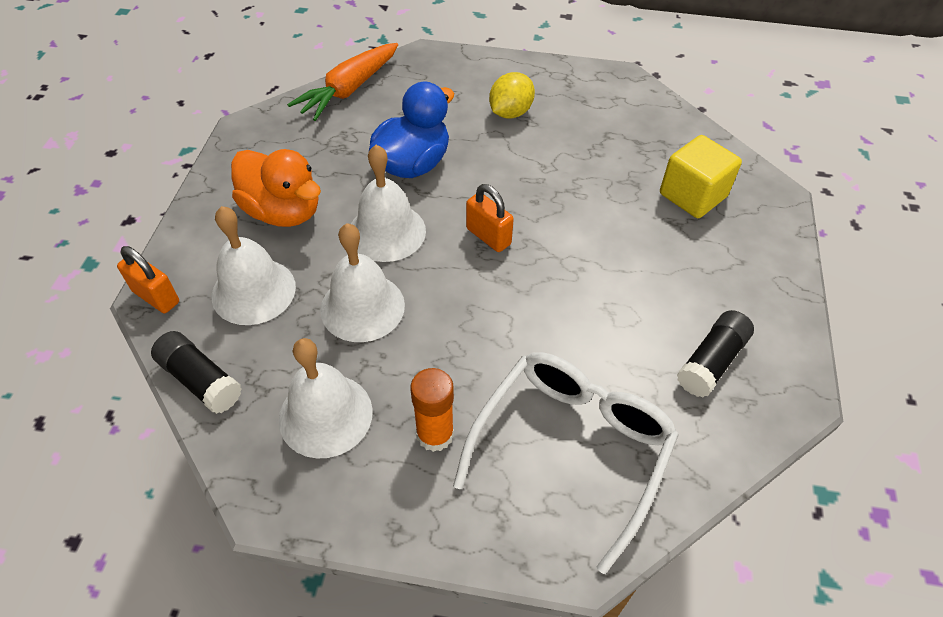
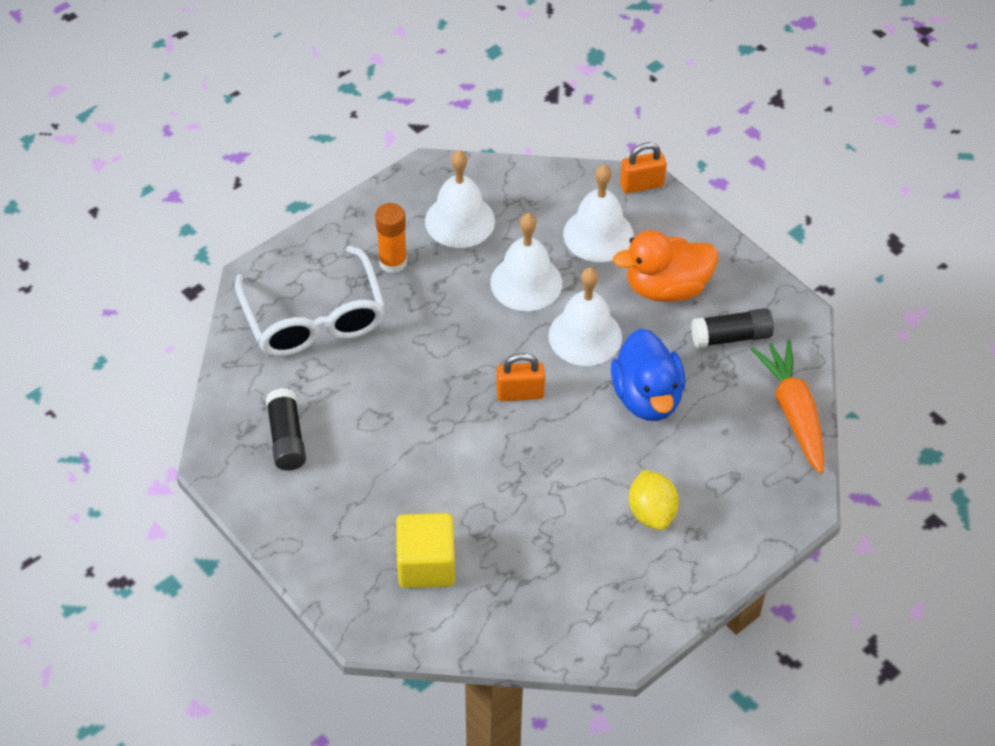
camera: 130 degrees right, 0 degrees up
black glue stick [151,331,242,414] -> black glue stick moved to [691,308,774,348]

